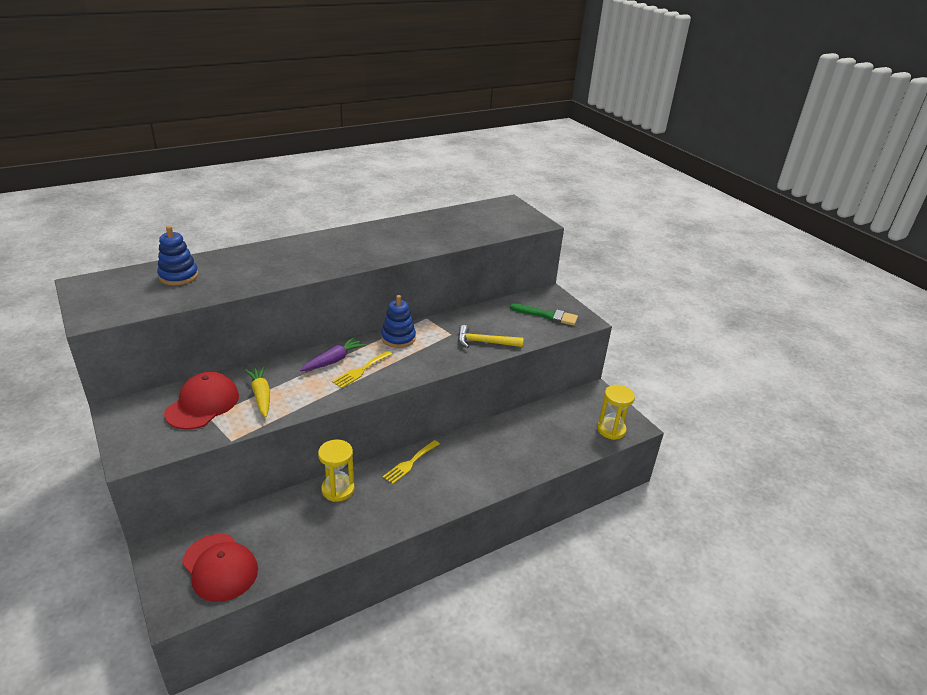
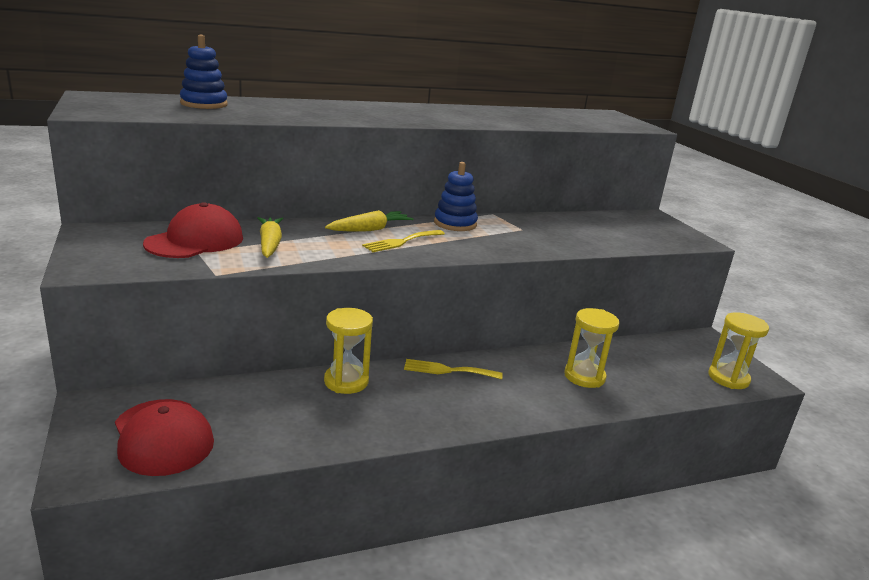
camera: 10 degrees right, 10 degrees down
purple carrot [300,337,366,371] -> yellow carrot [325,210,413,232]
yellow fork [383,440,440,484] -> yellow fork turned 45 degrees clockwise [404,359,503,379]
yellow hammer [458,325,524,348] -> none
green brush [510,303,578,326] -> none
none -> yellow hourglass [564,308,620,388]

